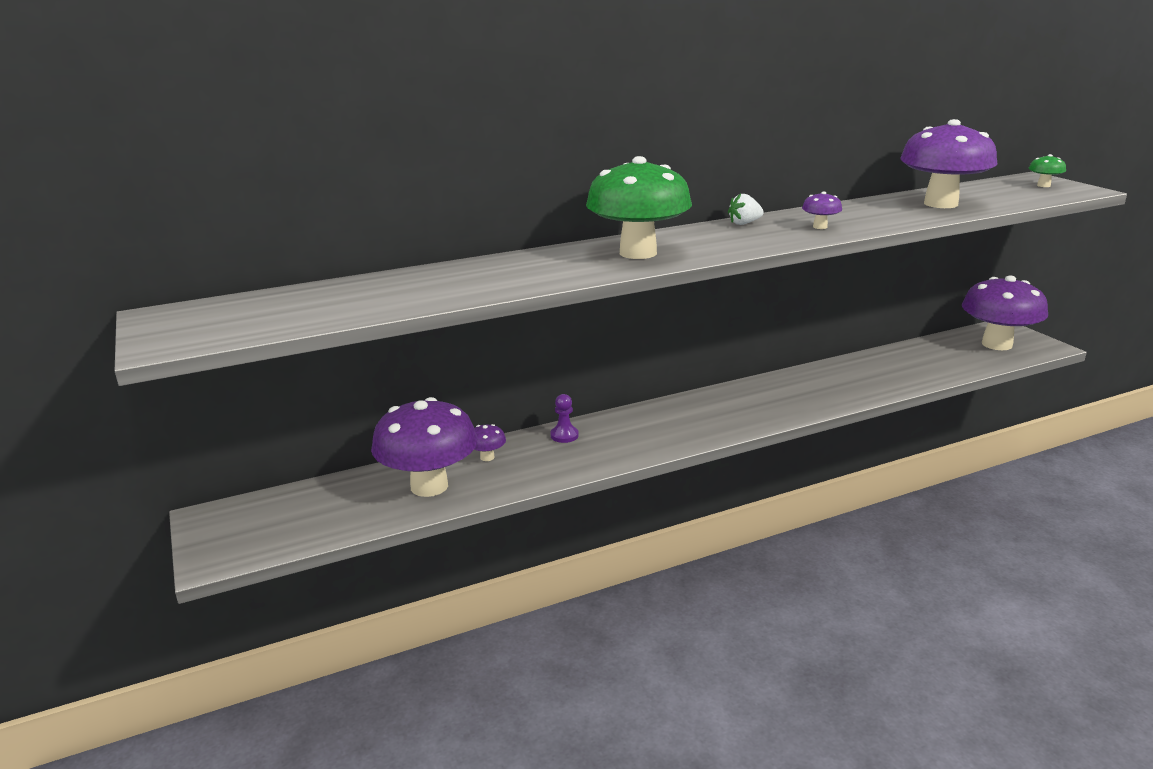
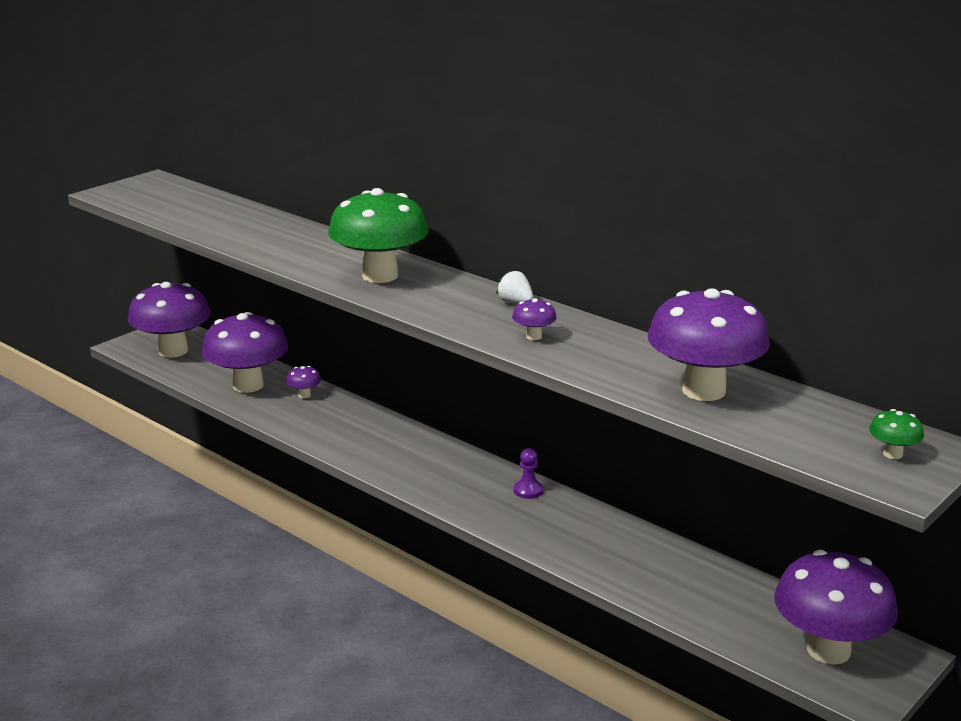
camera: 65 degrees right, 0 degrees up
purple pawn [550,394,579,443] -> purple pawn moved to [514,448,543,499]
none -> purple mushroom [128,282,211,358]

